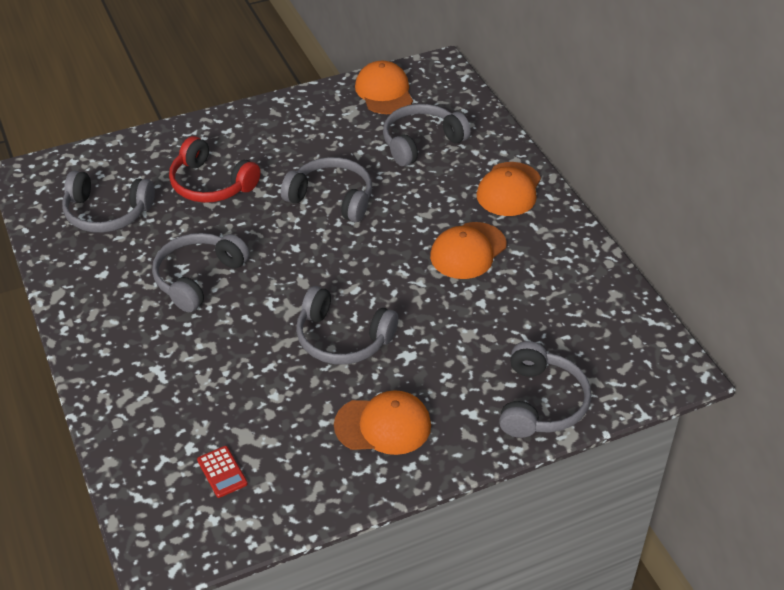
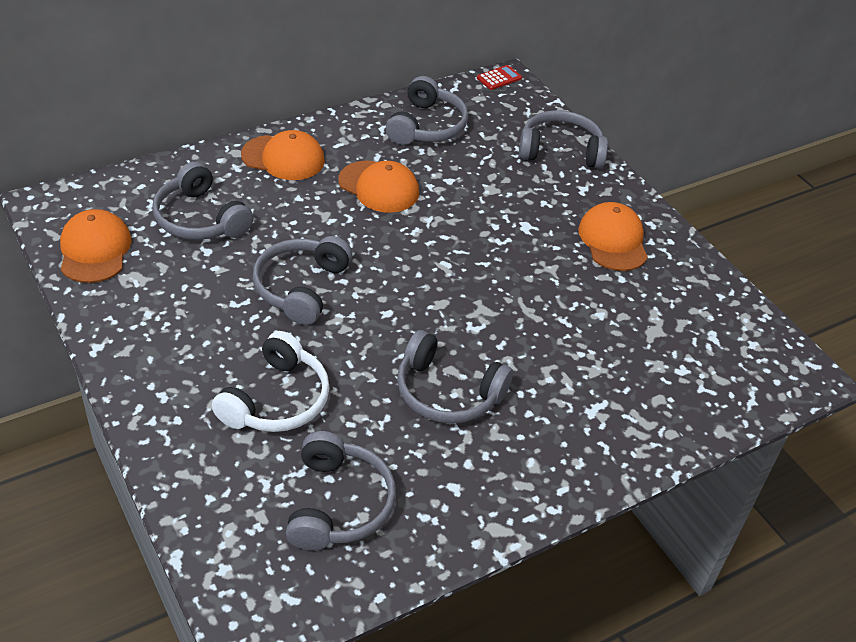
camera: 100 degrees left, 0 degrees up
red headphones [169,136,261,203] -> white headphones [212,331,330,432]
red calculator [197,446,248,498] -> red calculator moved to [477,65,522,90]
grey headphones [296,286,398,365] -> grey headphones moved to [386,76,468,145]
orange cap [355,61,413,114] -> orange cap turned 105 degrees clockwise [60,209,131,283]

